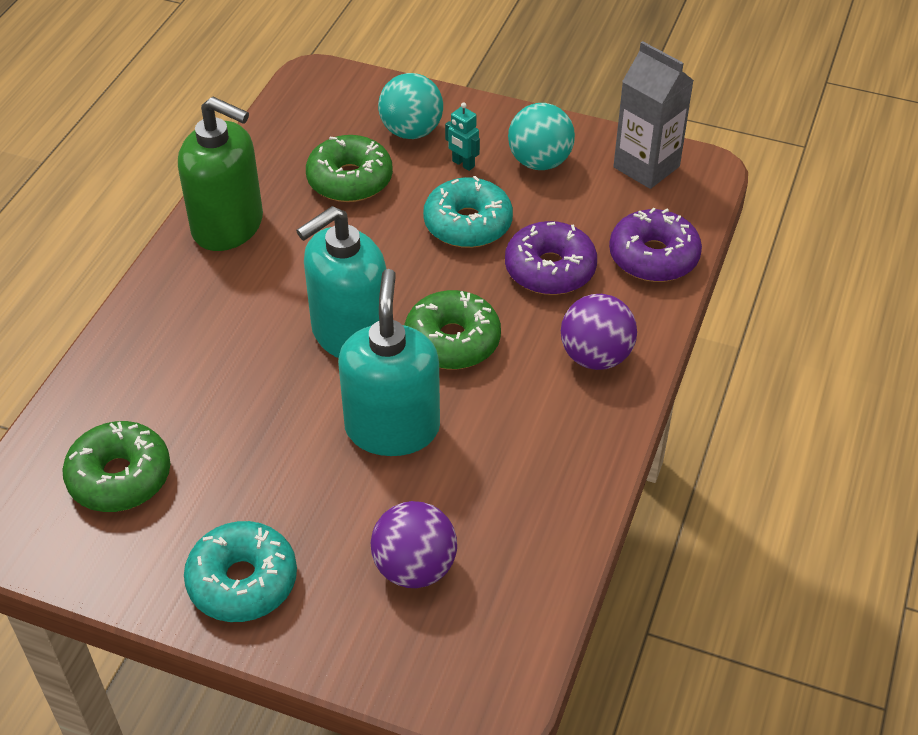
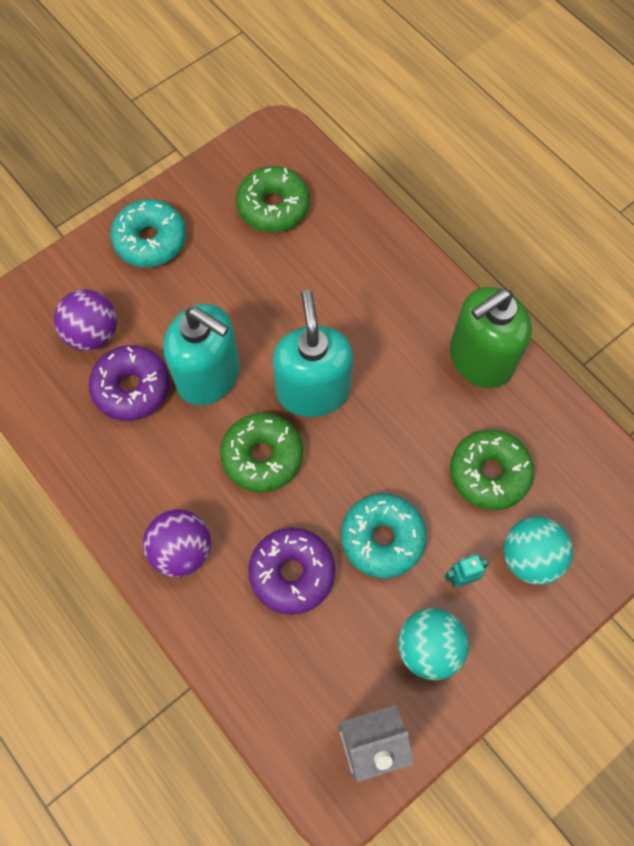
camera: 120 degrees right, 20 degrees up
purple donut [609,207,702,282] -> purple donut moved to [89,345,170,421]

